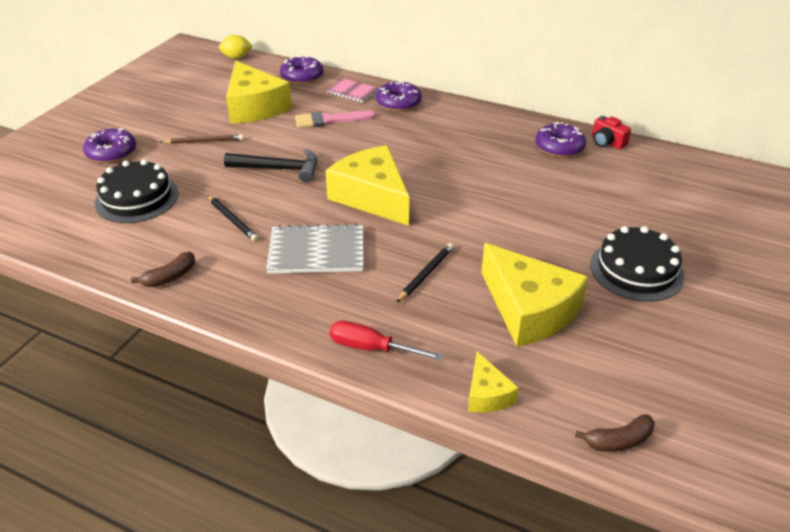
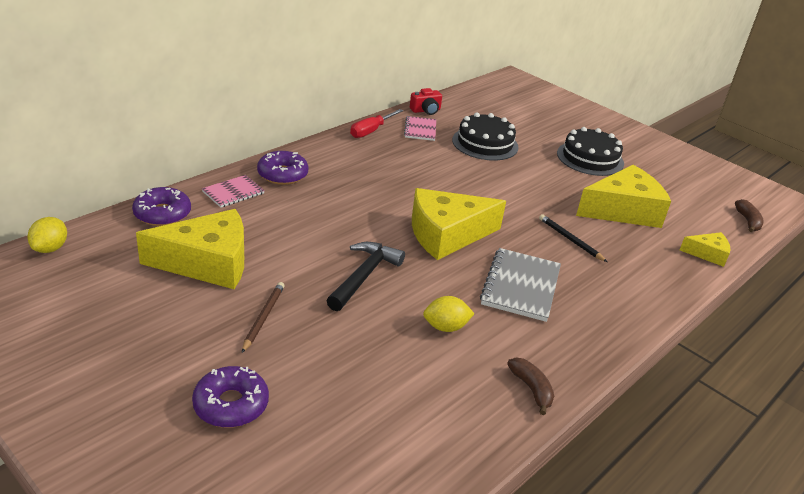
camera: 75 degrees left, 5 degrees down
black cake [95,159,179,223] -> black cake moved to [452,113,519,160]
black pencil [207,195,258,242] -> yellow lemon [423,296,475,332]
pink brush [295,111,376,128] -> none
red screwdriver [330,320,443,361] -> red screwdriver moved to [350,109,403,138]
purple donut [535,122,586,157] -> pink notebook [404,116,436,141]

